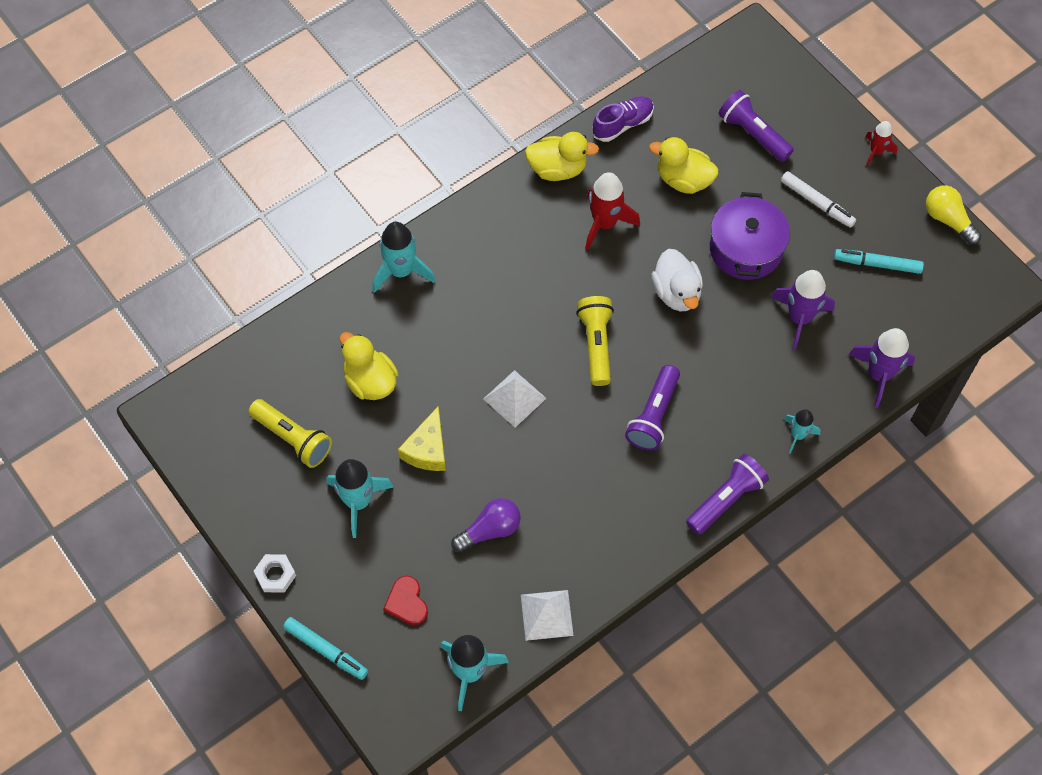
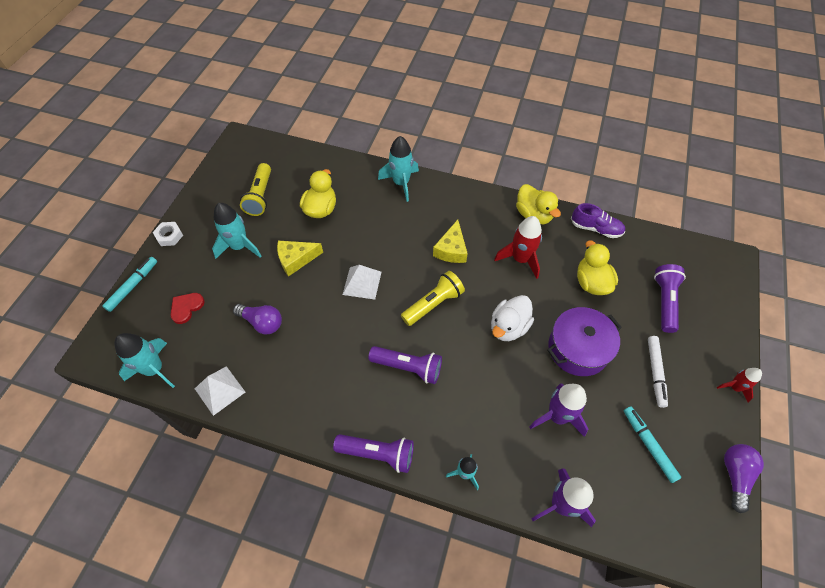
camera: 55 degrees right, 5 degrees down
turquoise marker [283,617,368,680] -> turquoise marker turned 150 degrees counterclockwise [102,257,157,312]
purple flashlight [625,365,680,451] -> purple flashlight turned 150 degrees counterclockwise [368,346,442,384]
yellow light bulb [926,185,981,245] -> purple light bulb [724,444,764,513]
none -> yellow cheese [433,220,468,263]

